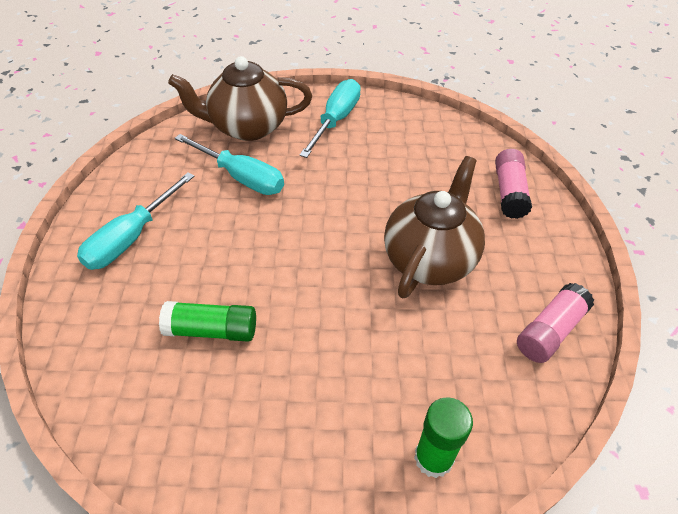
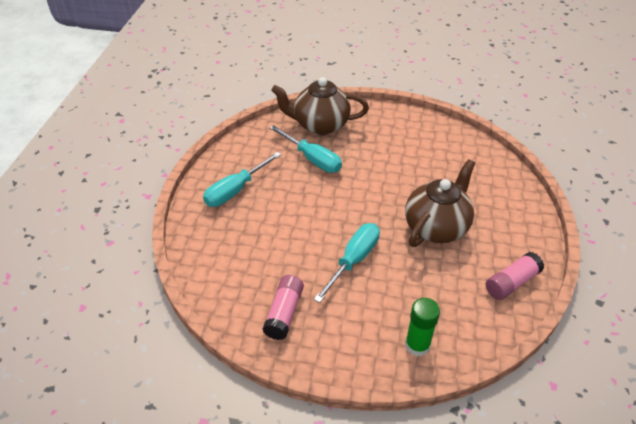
camera: 10 degrees right, 5 degrees down
green glue stick [159,301,256,342] -> none
turquoise screwdriver [299,79,361,158] -> turquoise screwdriver moved to [314,223,380,303]
pink glue stick [495,149,532,219] -> pink glue stick moved to [262,275,304,340]

